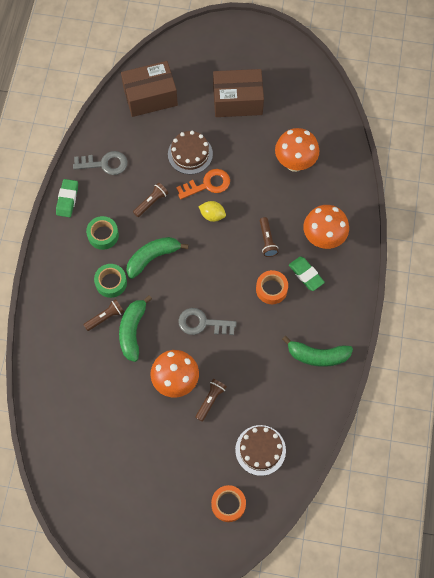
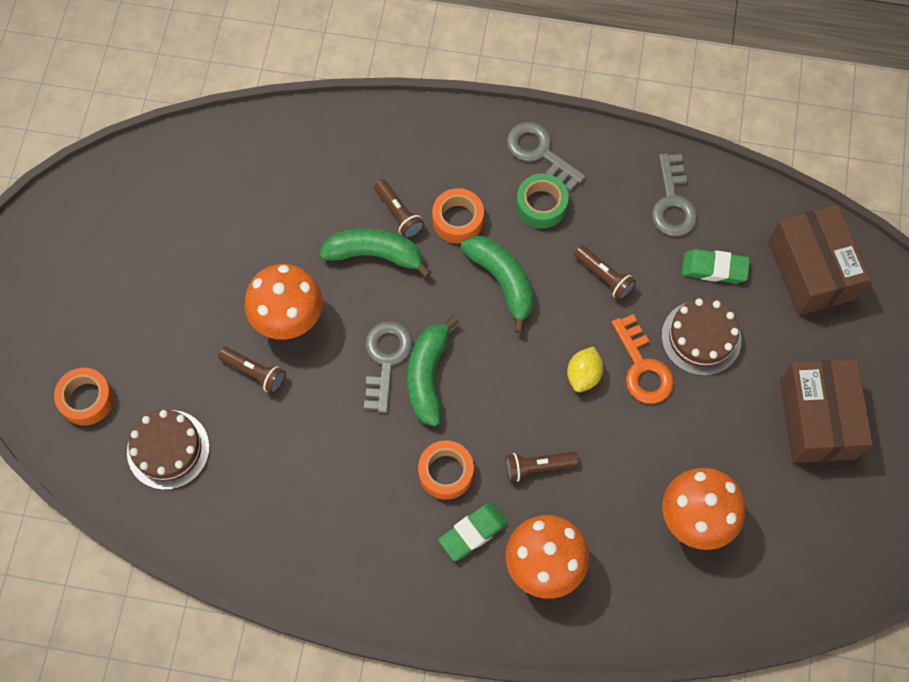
camera: 90 degrees right, 0 degrees up
green eraser [56,179,78,217] -> green eraser moved to [682,249,750,283]
green tape [94,264,127,298] -> orange tape [432,188,484,244]
green banana [282,336,353,367] -> green banana moved to [407,316,459,427]
none -> grey key [507,122,586,191]

